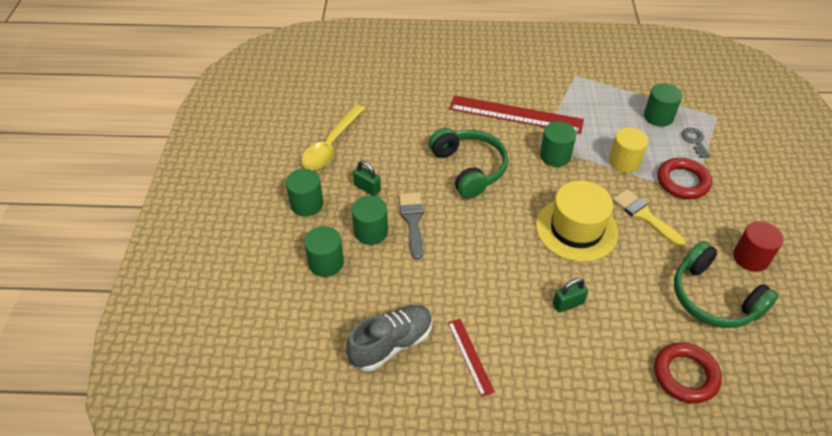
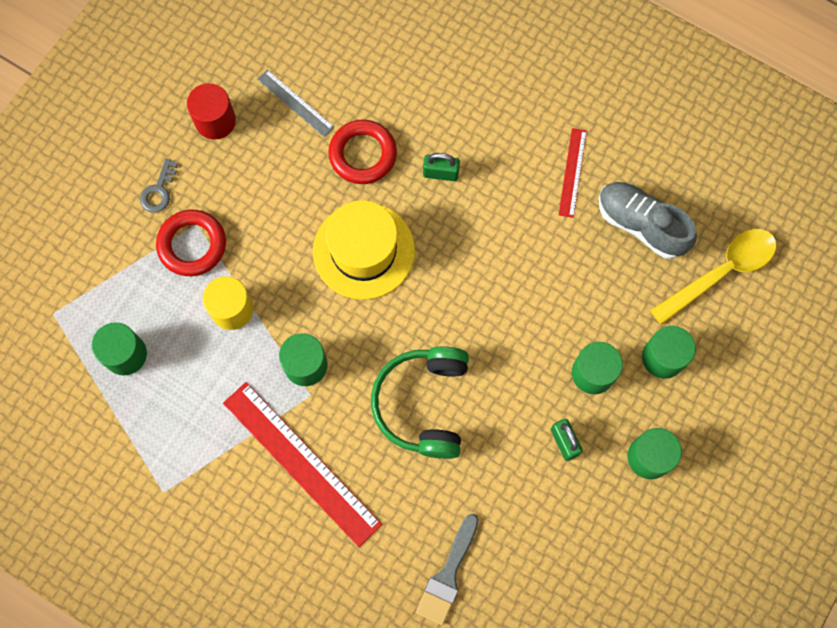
camera: 150 degrees left, 25 degrees up
yellow spoon [301,104,365,170] -> yellow spoon moved to [650,229,776,325]
grey shoe [346,305,433,371] -> grey shoe turned 45 degrees clockwise [599,182,697,259]
grey brush [399,192,423,260] -> grey brush moved to [416,514,479,625]
yellow brush [613,189,685,247] -> none
red ring [654,342,722,403] -> red ring moved to [328,120,397,184]
green headphones [674,241,778,328] -> grey ruler [257,69,334,137]
grey key [682,128,711,158] -> grey key moved to [140,159,178,213]

